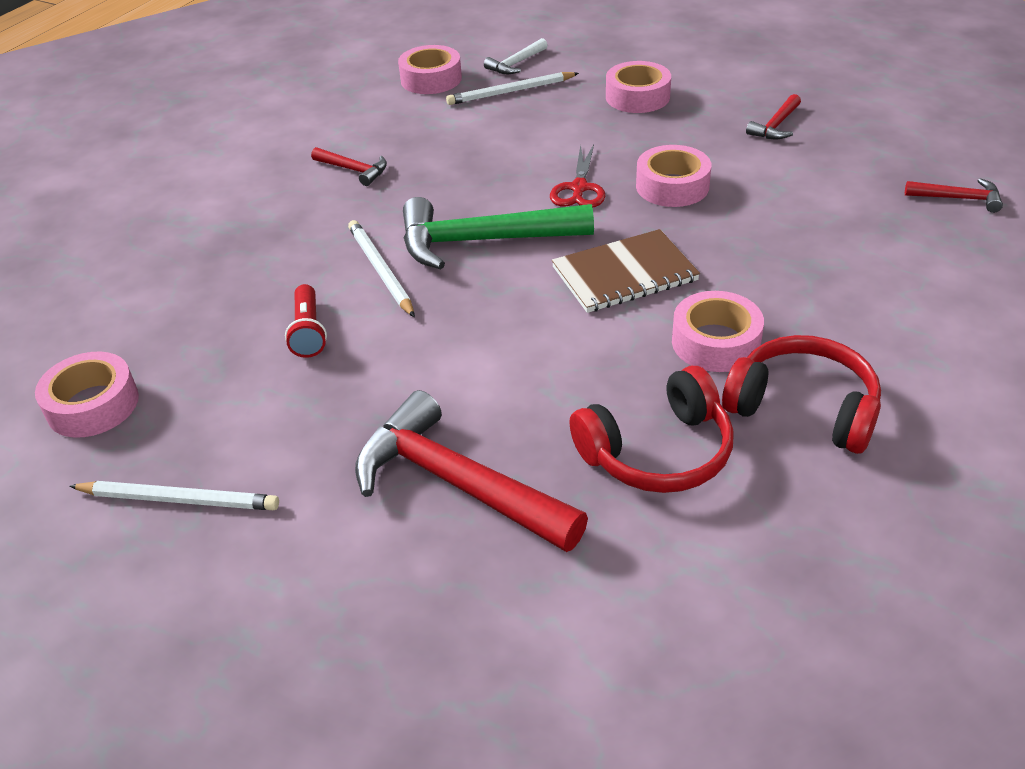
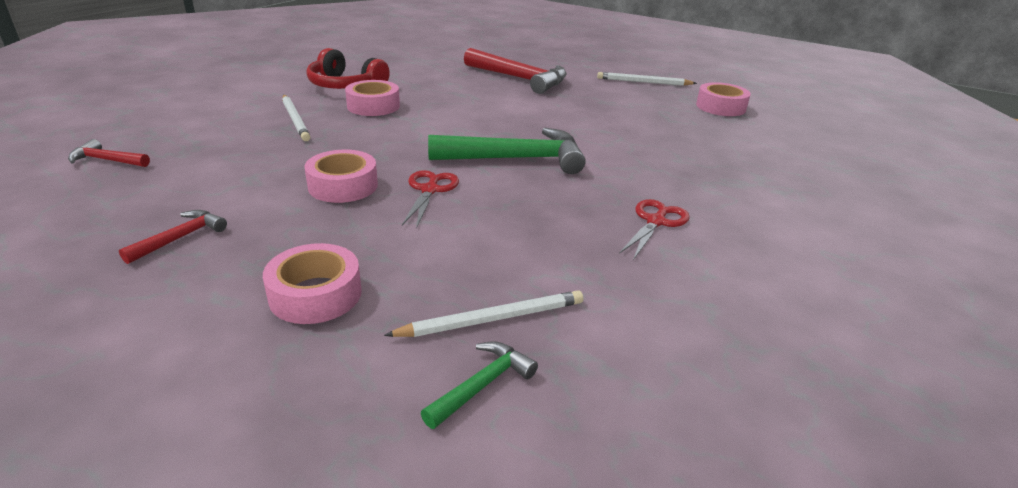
camera: 175 degrees right, 10 degrees down
red flashlight [285,284,327,358] -> none
red hammer [311,147,387,186] -> red scissors [619,199,690,260]
white pencil [348,220,415,317] -> white pencil moved to [282,95,310,141]
pink tape [398,45,462,94] -> none
white hammer [484,38,548,74] -> green hammer [421,342,538,429]
brown notebook [552,229,700,313] -> none
red headphones [569,366,734,493] -> none

